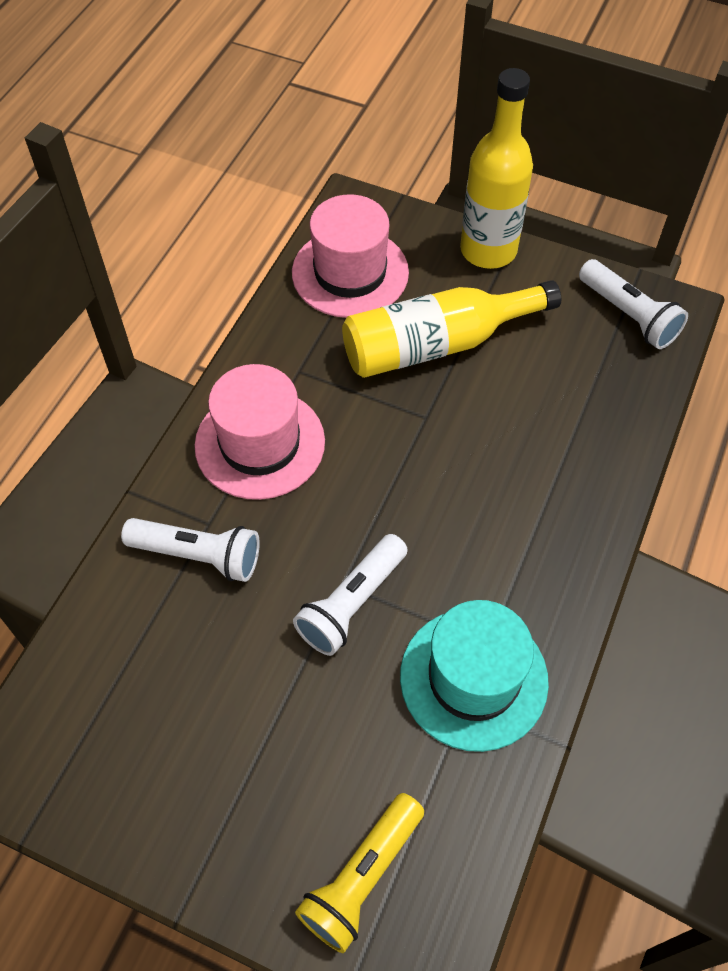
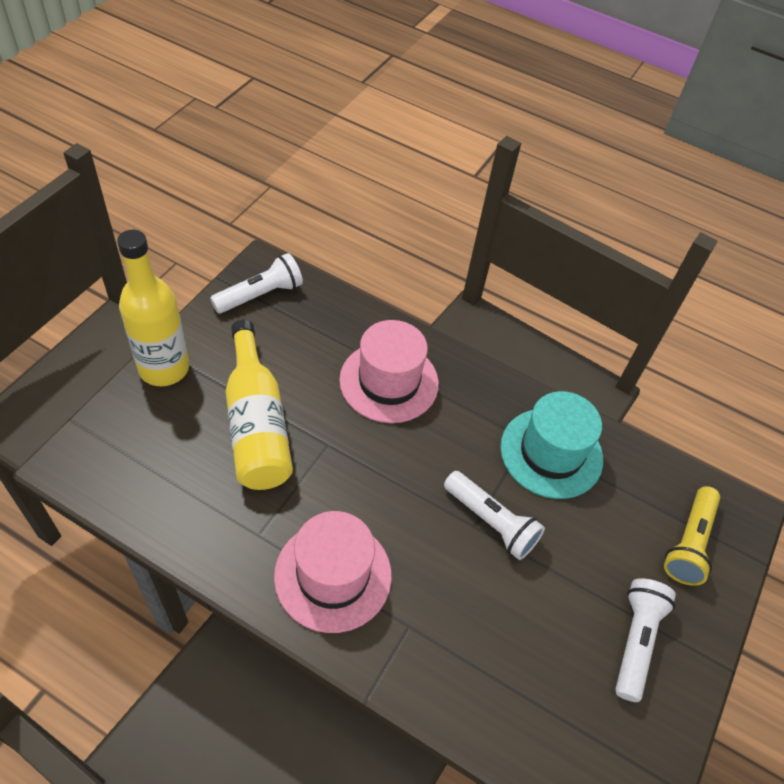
camera: 90 degrees left, 5 degrees down
white flashlight [121,518,260,582] -> white flashlight moved to [615,578,676,702]
pink hat [292,194,409,318] -> pink hat moved to [339,320,439,423]
yellow flashlight [295,793,424,953] -> yellow flashlight turned 75 degrees clockwise [664,486,720,586]

